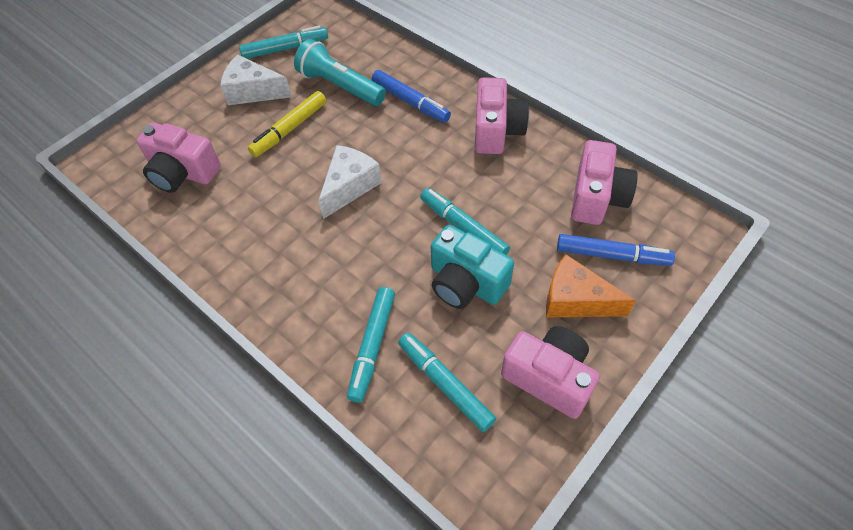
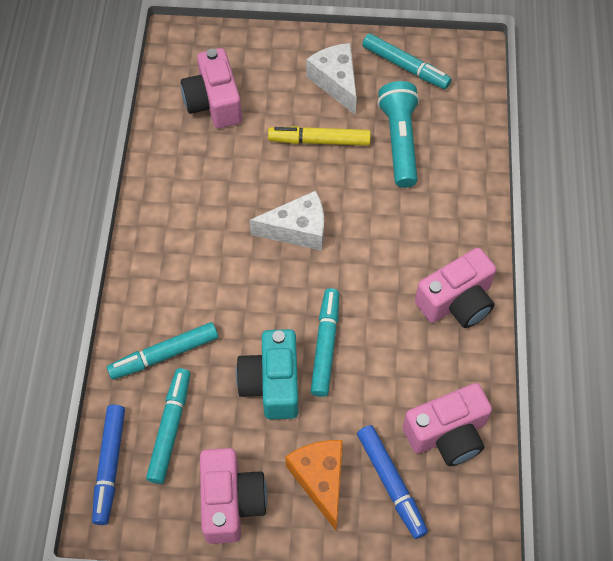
camera: 50 degrees right, 5 degrees up
blue marker [372,70,451,123] -> blue marker moved to [92,405,125,525]

